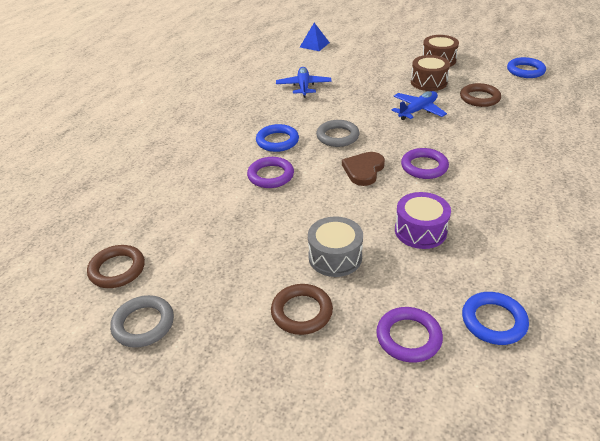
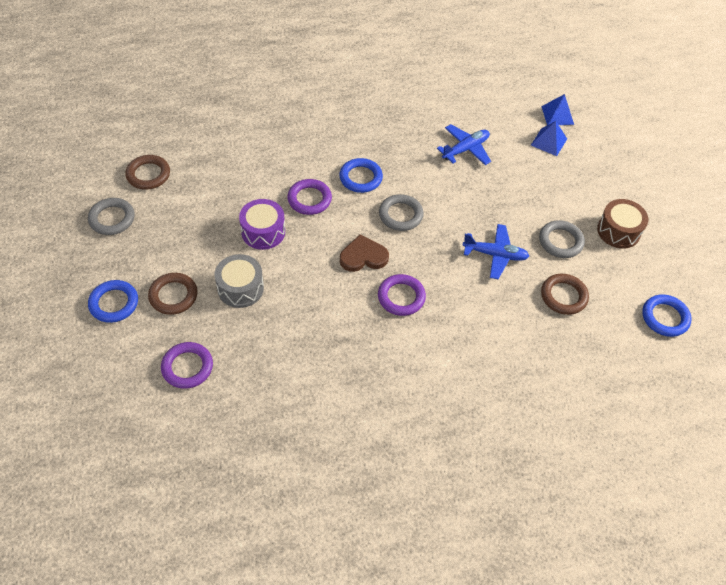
camera: 50 degrees right, 15 degrees up
purple drum [395,192,451,249] -> purple drum moved to [239,199,285,250]
brown drum [411,55,450,91] -> grey ring [539,220,585,258]
blue ring [462,292,529,345] -> blue ring moved to [88,280,138,323]
none -> blue pyramid [531,121,567,156]

